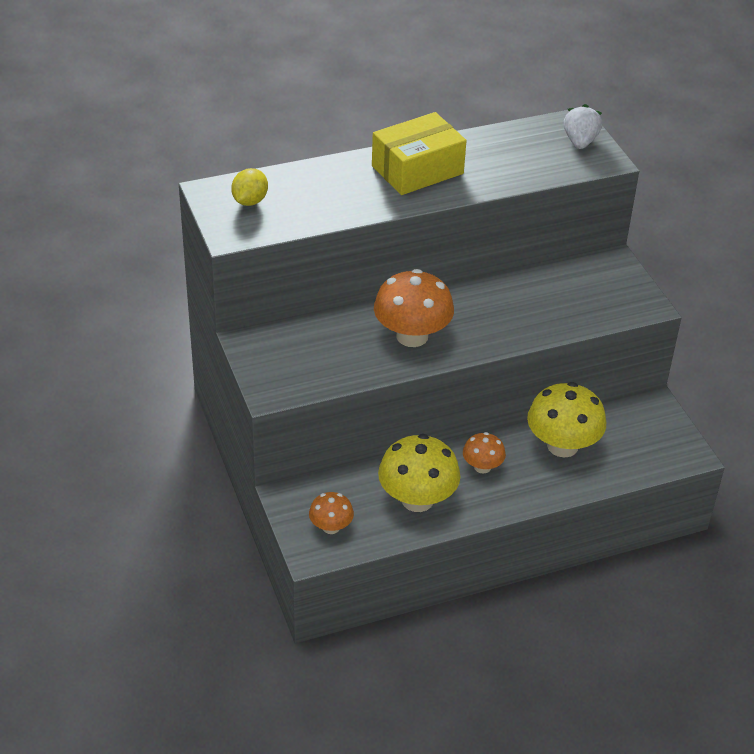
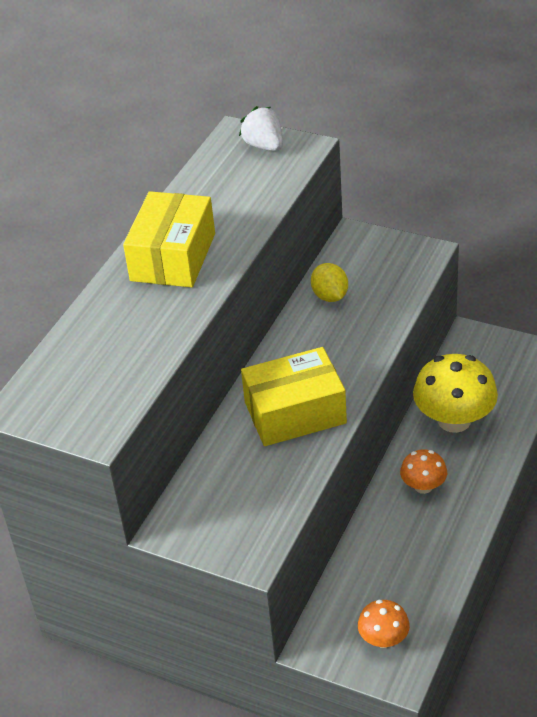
camera: 40 degrees left, 0 degrees up
yellow lemon [231,168,268,206] -> yellow lemon moved to [311,263,348,302]
orange mushroom [374,269,454,347] -> yellow box [241,347,347,446]
yellow mushroom [378,434,461,512] -> none

